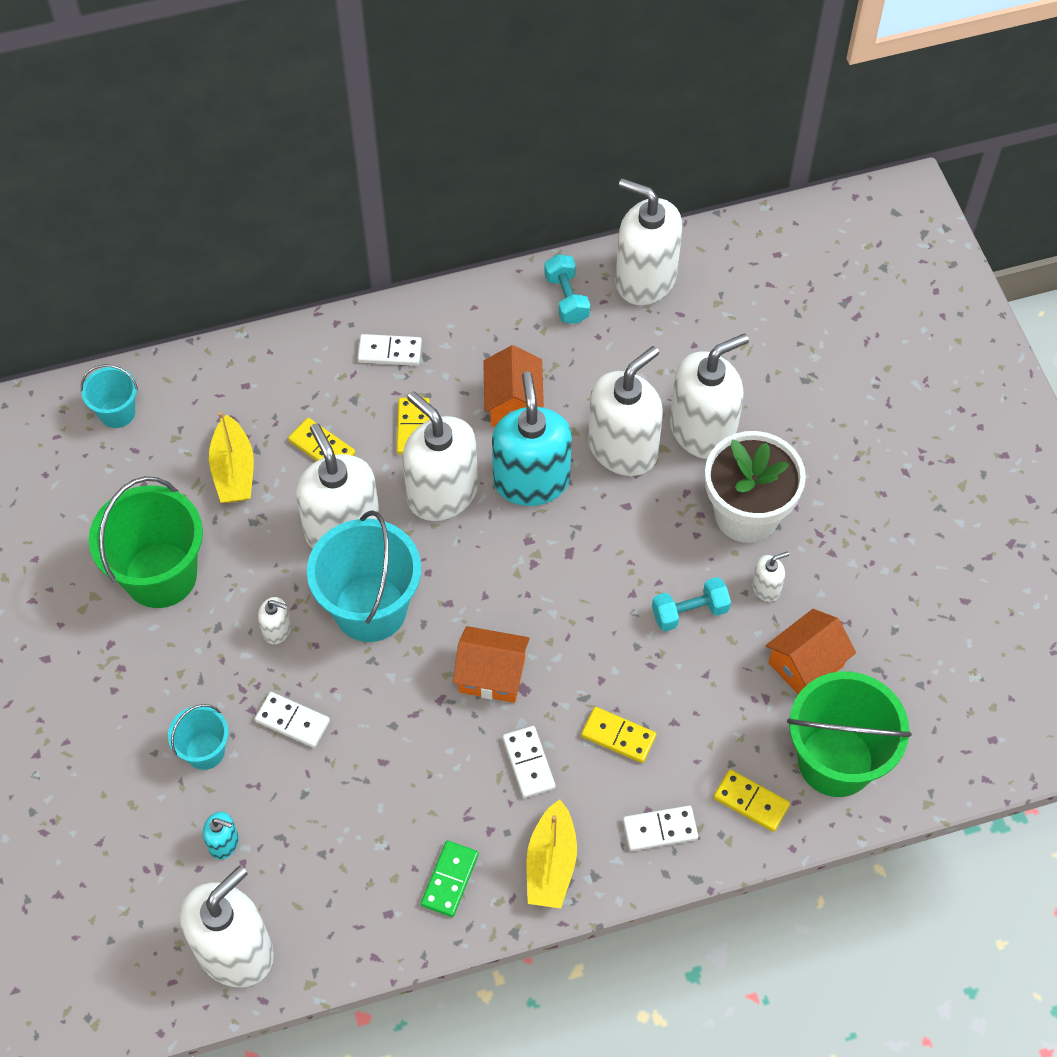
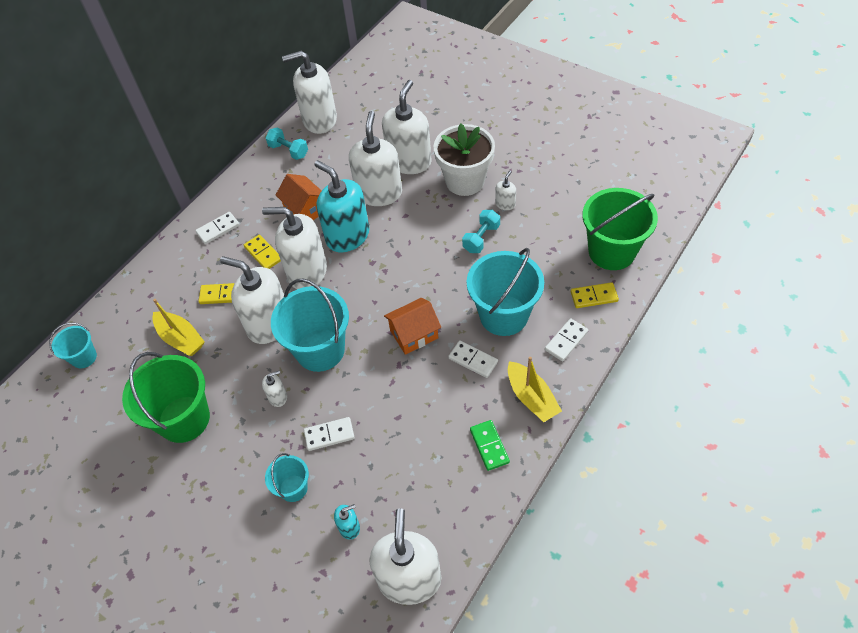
camera: 35 degrees left, 5 degrees down
yellow domino [581,707,656,763] -> turquoise bucket [467,248,544,336]
orange house [766,609,856,694] -> none

